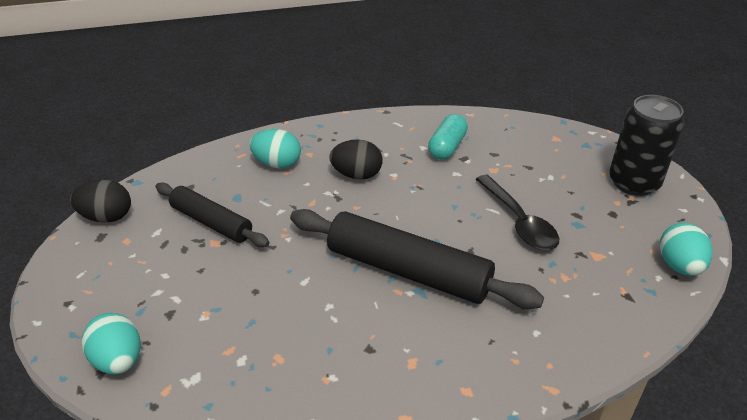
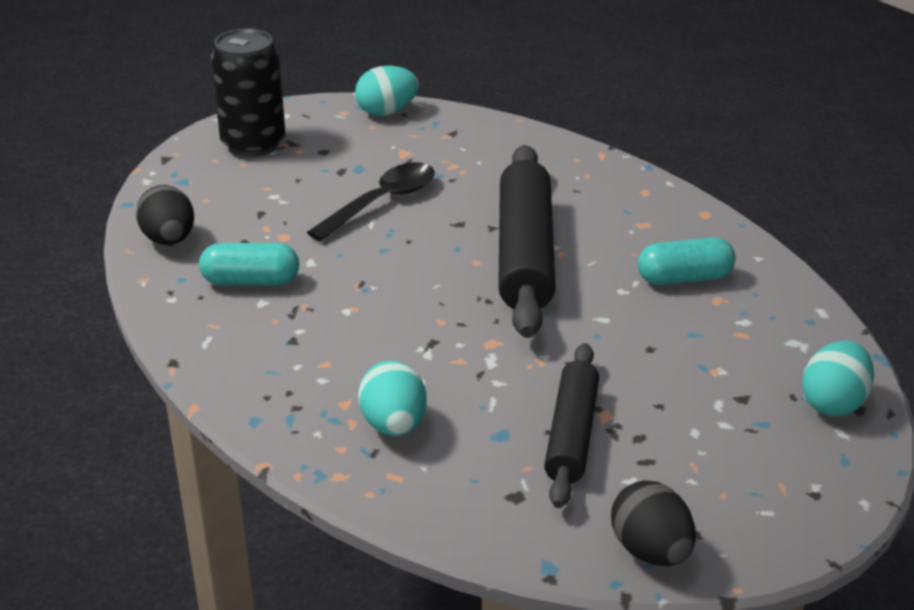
camera: 115 degrees left, 5 degrees down
black egg [329,139,383,180] -> black egg moved to [136,185,194,245]
none -> turquoise capsule [638,237,736,285]

